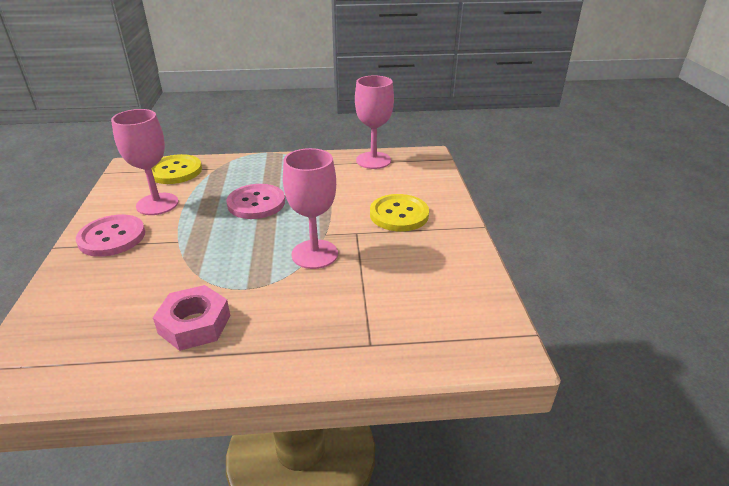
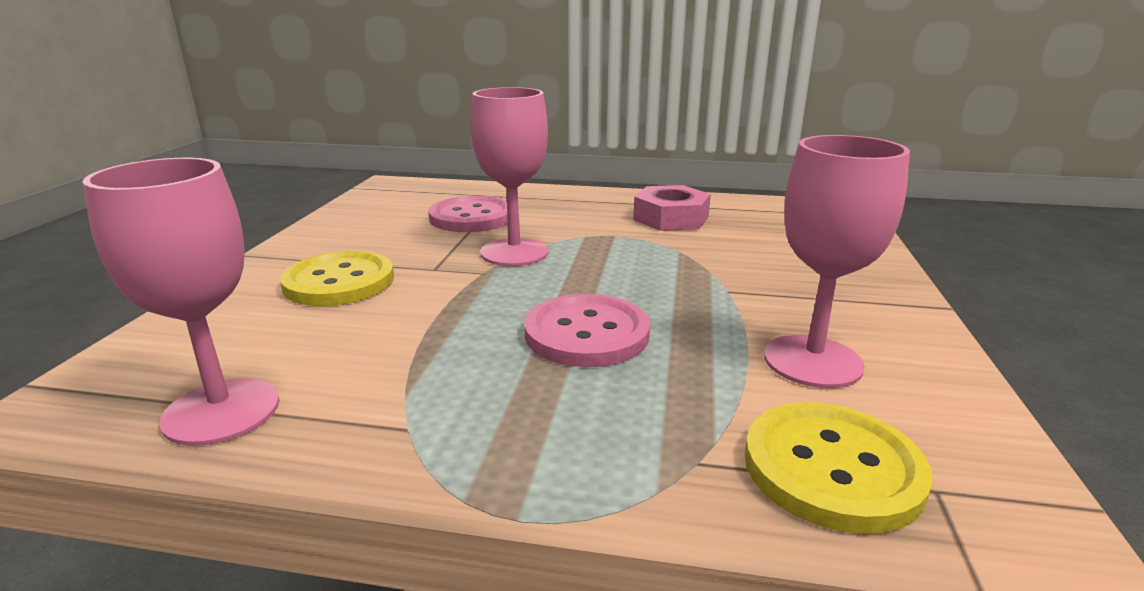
camera: 165 degrees left, 10 degrees down
pink button [76,215,145,257] -> pink button moved to [428,196,507,232]

